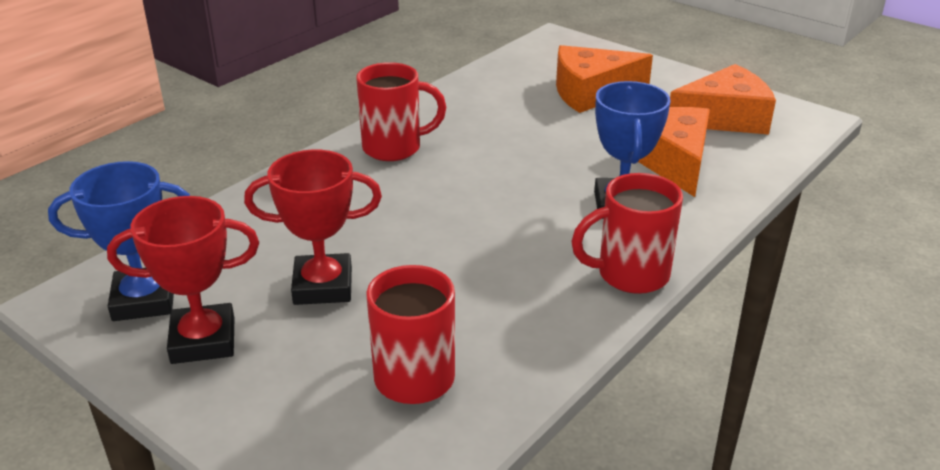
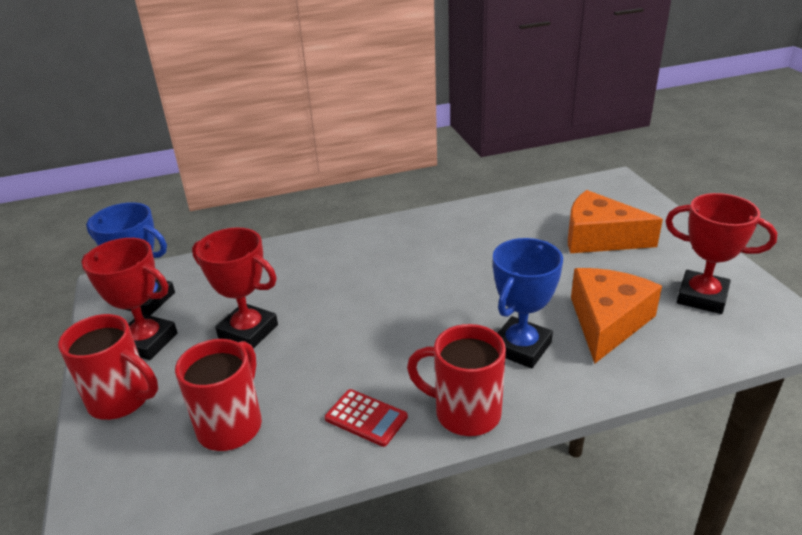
camera: 35 degrees right, 0 degrees up
red mug [356,62,446,161] -> red mug moved to [58,314,158,420]
orange cheese [670,64,776,135] -> red trophy [665,193,777,314]
none -> red calculator [325,389,408,447]

